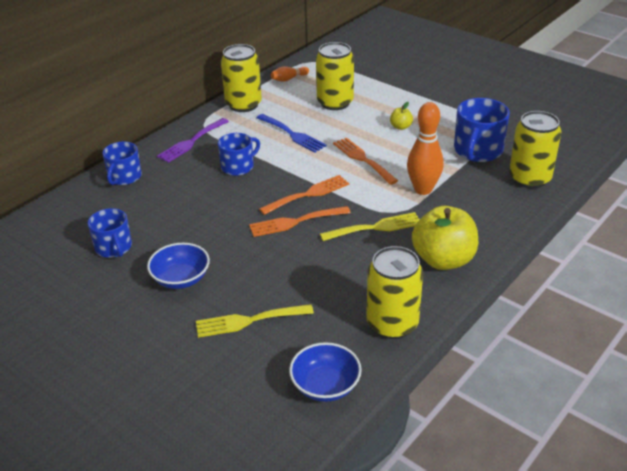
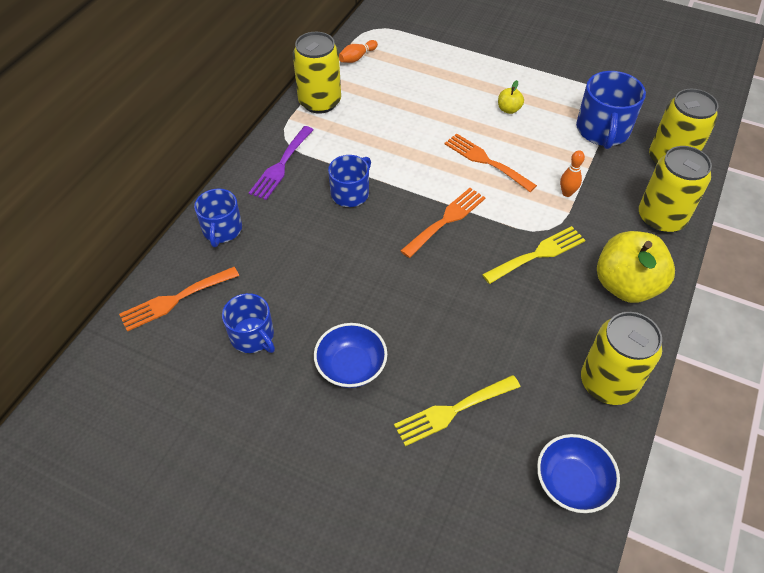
camera: 15 degrees left, 15 degrees up
orange fork [249,206,351,237] -> orange fork moved to [119,267,239,332]
blue fork [257,114,326,153] -> none
yellow can [316,42,354,110] -> yellow can moved to [639,146,712,233]
orange bowling pin [407,102,443,195] -> orange bowling pin [560,150,585,197], size x0.51

